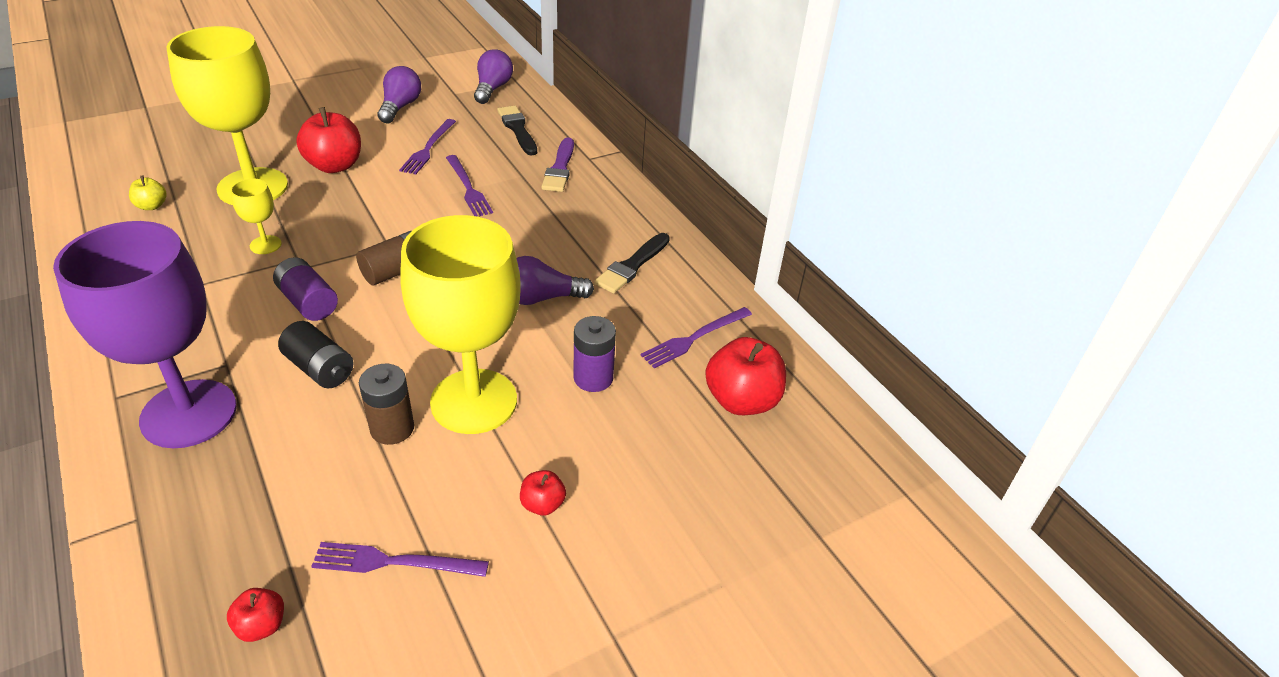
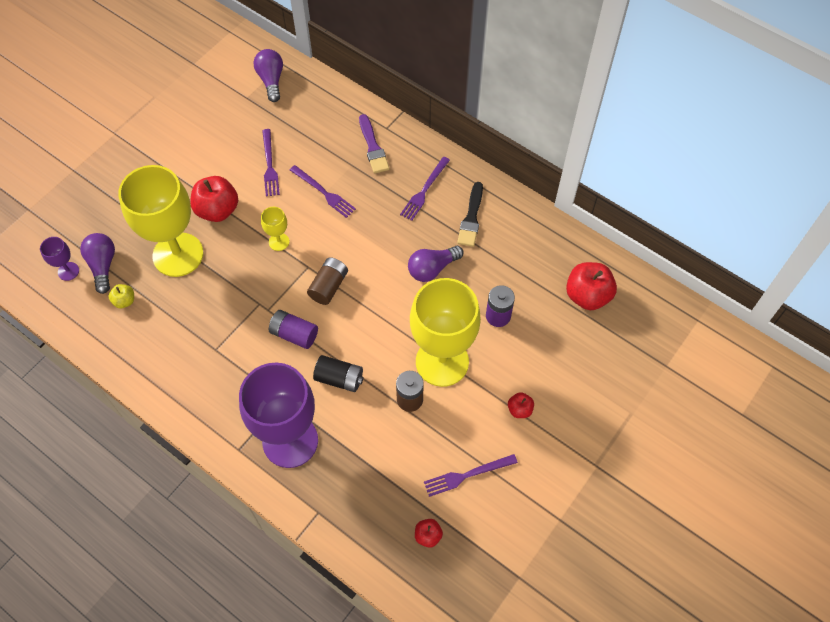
camera: 20 degrees left, 20 degrees up
yellow goblet [231,178,282,254] -> yellow goblet moved to [261,207,290,251]
purple light bulb [378,66,421,123] -> purple light bulb moved to [80,233,115,294]
black brush [497,106,537,156] -> none
purple fork [641,307,752,368] -> purple fork moved to [400,157,450,221]
none -> purple goblet [40,237,79,281]

